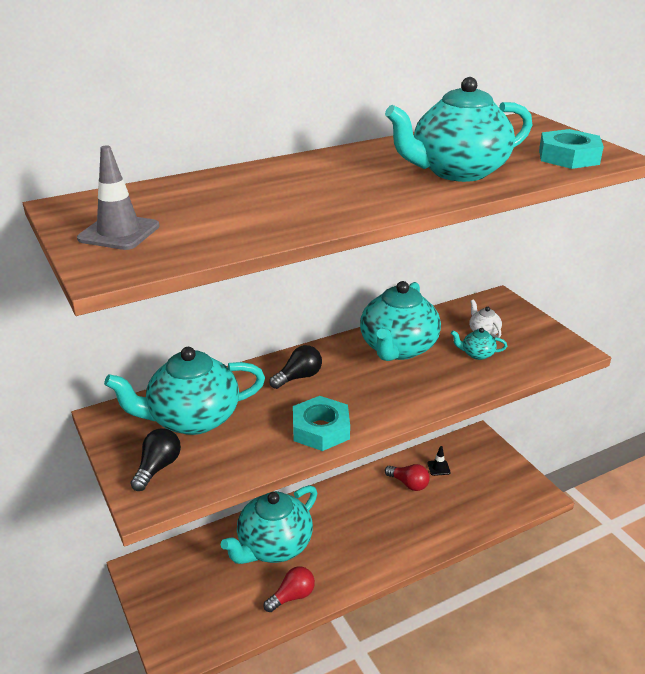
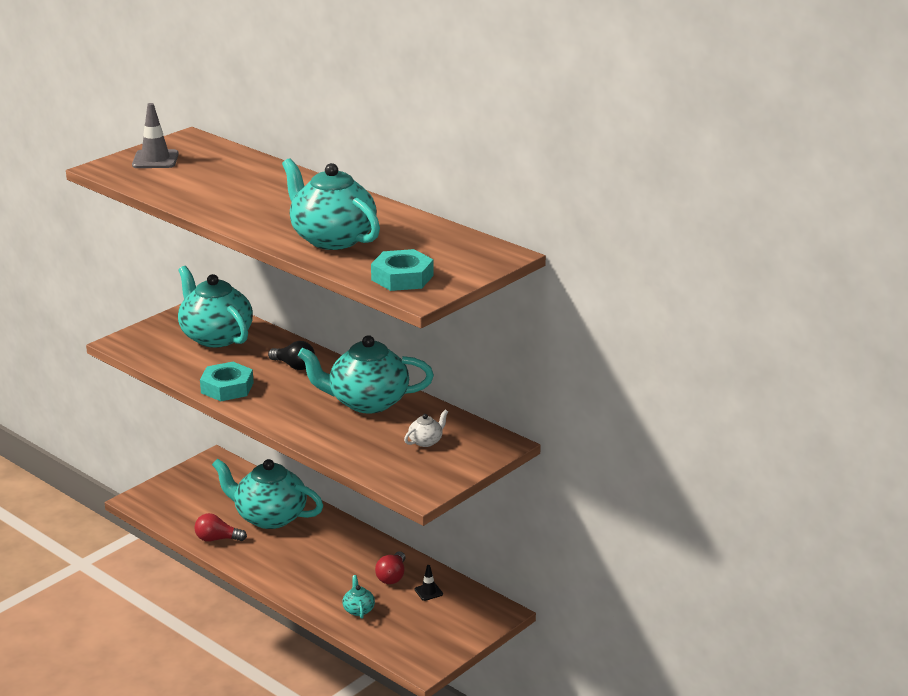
camera: 70 degrees right, 5 degrees down
black light bulb [130,429,181,491] -> none
red light bulb [264,566,315,612] -> red light bulb turned 150 degrees clockwise [194,513,247,542]
turquoise teapot [451,328,507,360] -> turquoise teapot moved to [342,575,375,619]

